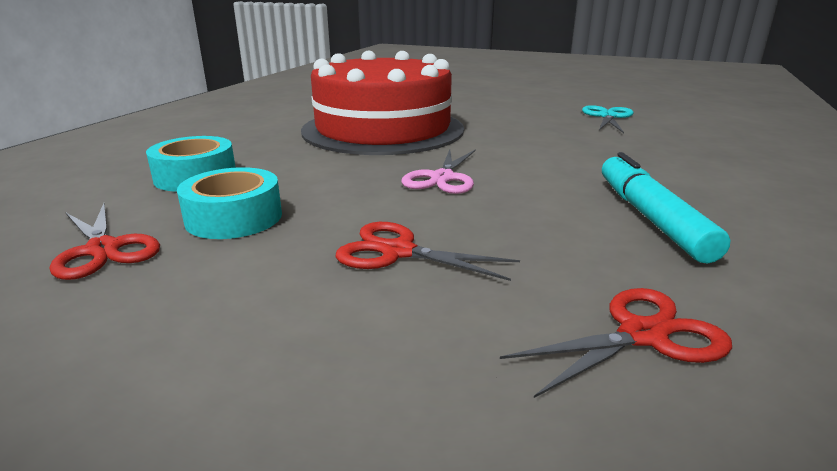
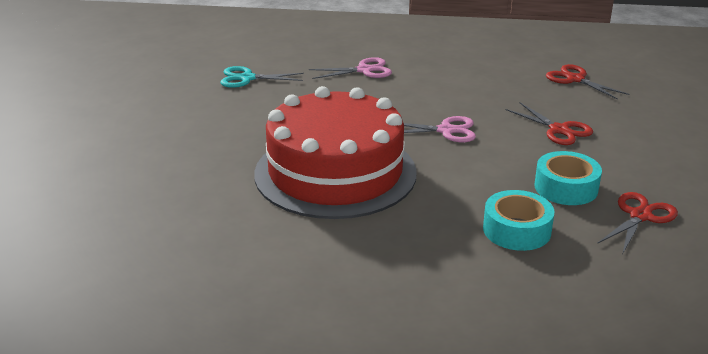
camera: 105 degrees left, 5 degrees up
red scissors [336,222,520,281] -> red scissors turned 45 degrees counterclockwise [505,103,593,145]
turquoise marker [602,152,730,264] -> none
none -> pink scissors [309,57,392,79]

